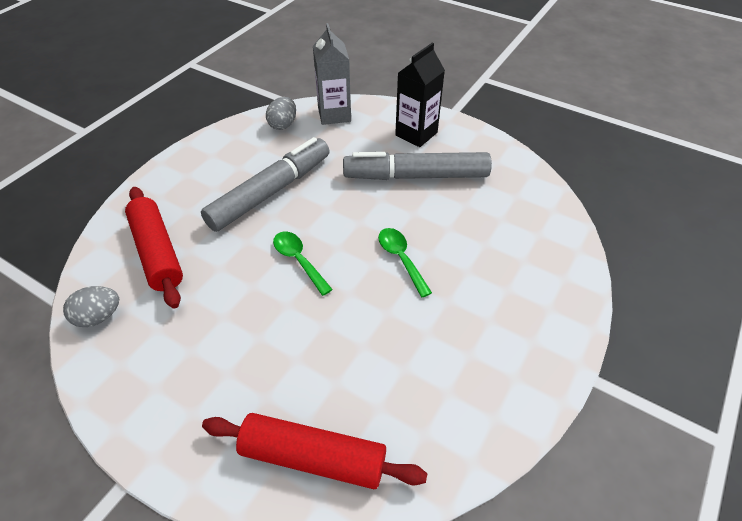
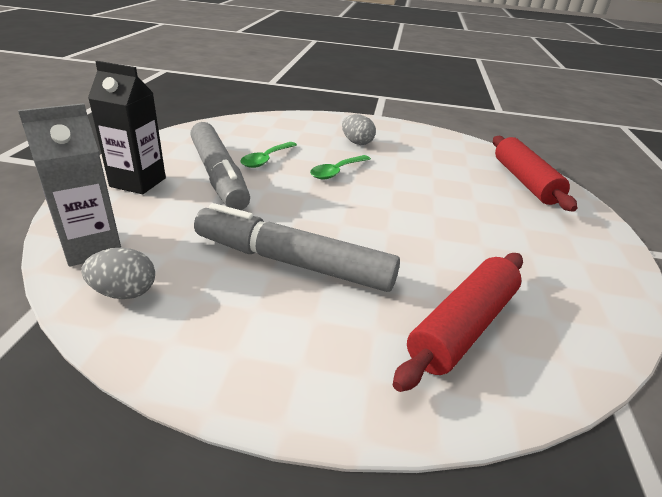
camera: 115 degrees left, 15 degrees down
grey egg [63,286,119,327] -> grey egg moved to [342,114,376,145]
green spoon [273,232,333,296] -> green spoon moved to [240,142,297,168]

